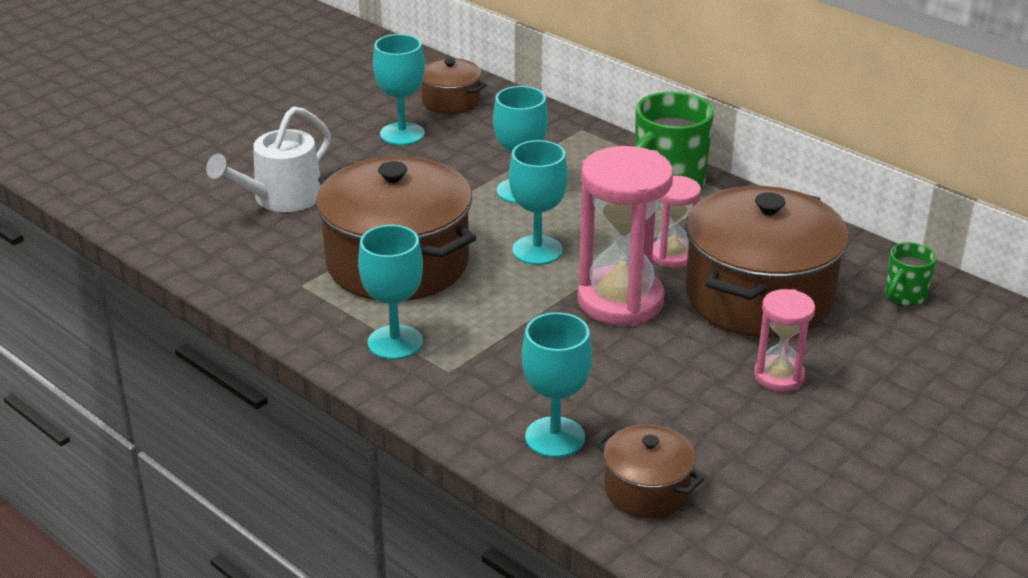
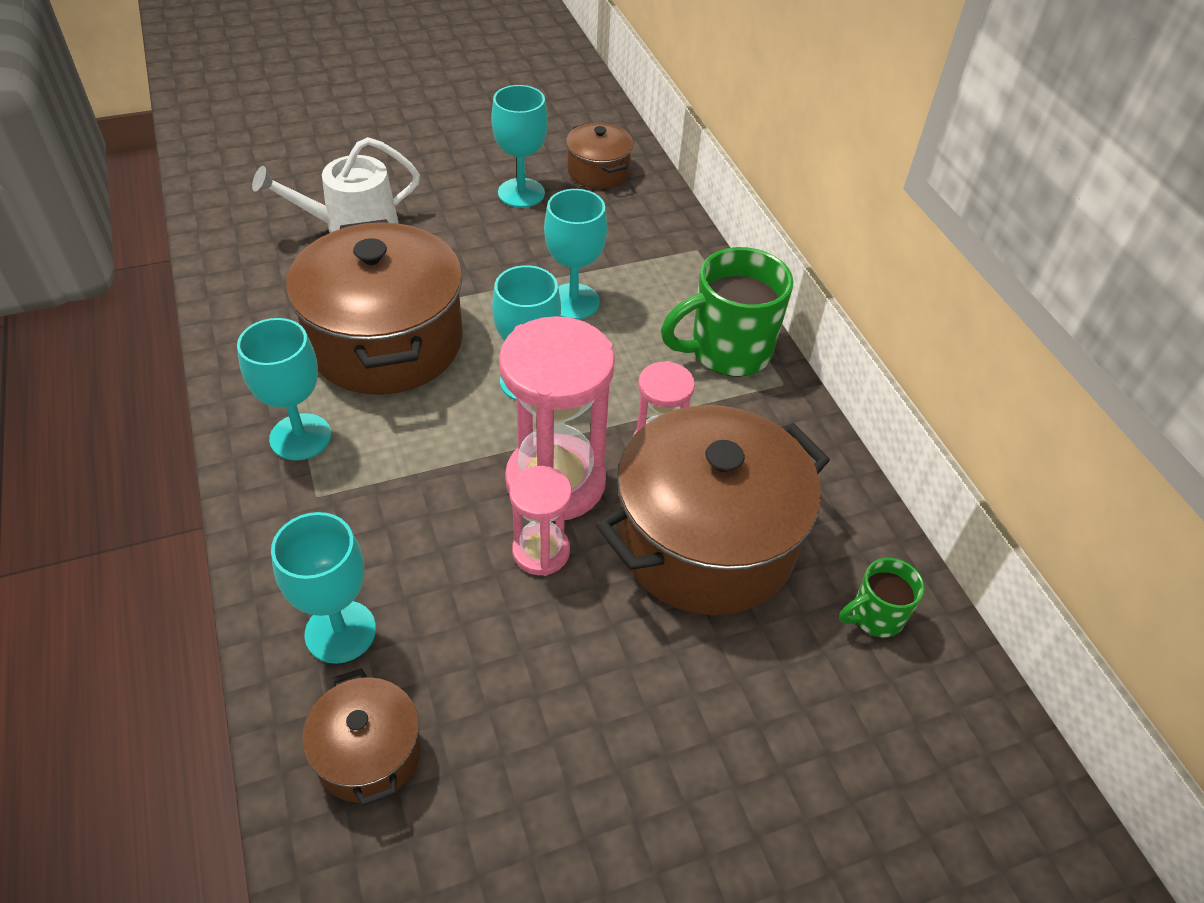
camera: 25 degrees right, 15 degrees up
pink hourglass [754,289,815,392] -> pink hourglass moved to [509,466,572,576]

